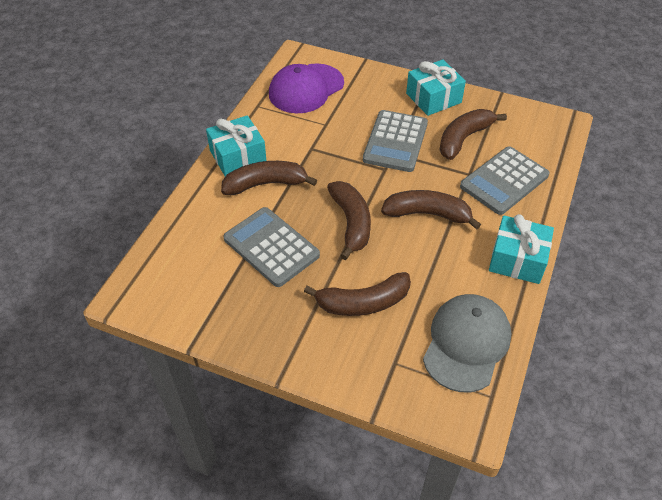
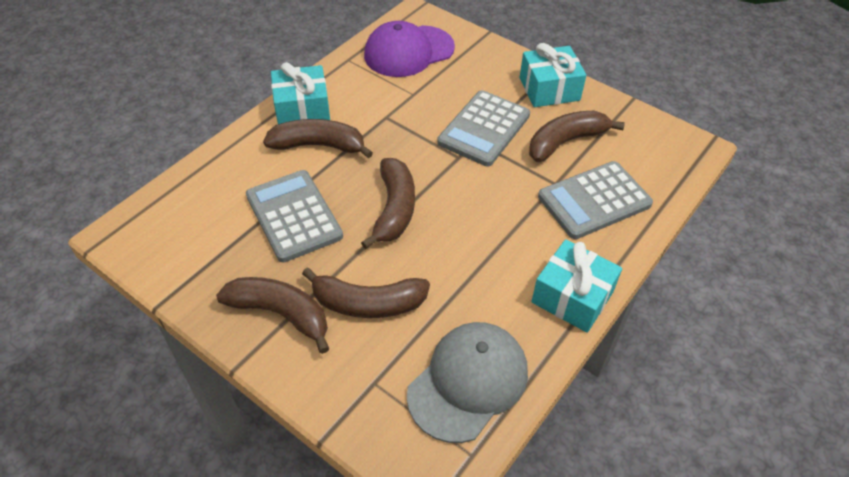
camera: 15 degrees right, 0 degrees up
brown banana [381,190,481,230] -> brown banana moved to [216,277,329,354]

